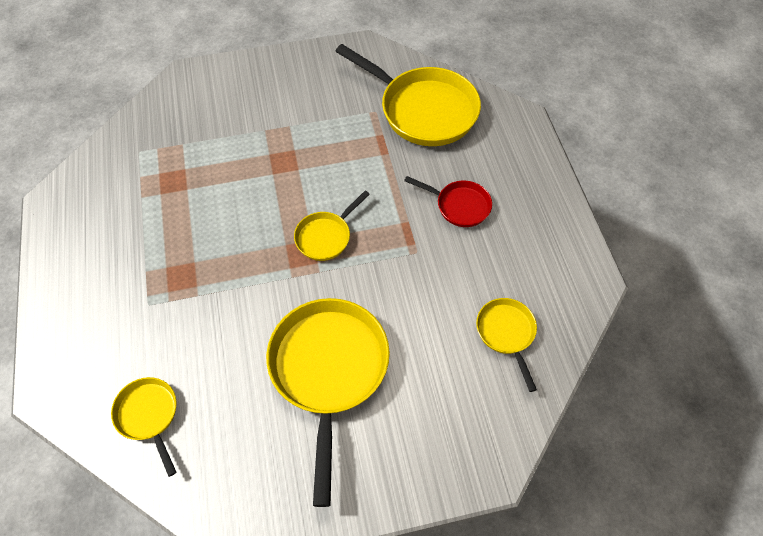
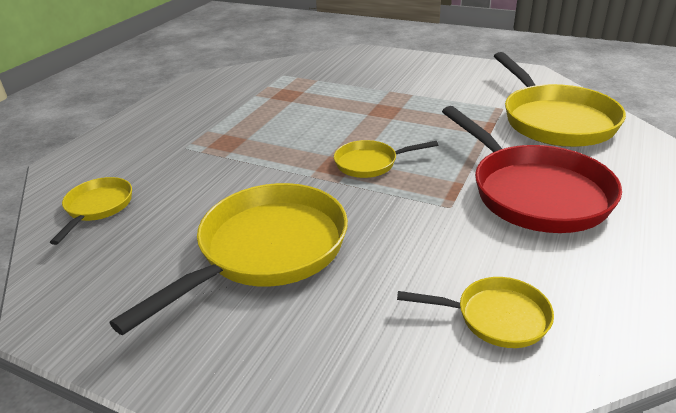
camera: 40 degrees right, 25 degrees down
red pan [404,176,492,227] -> red pan [442,106,622,233], size x1.96
yellow pan [476,298,537,392] -> yellow pan turned 75 degrees clockwise [397,277,554,348]

